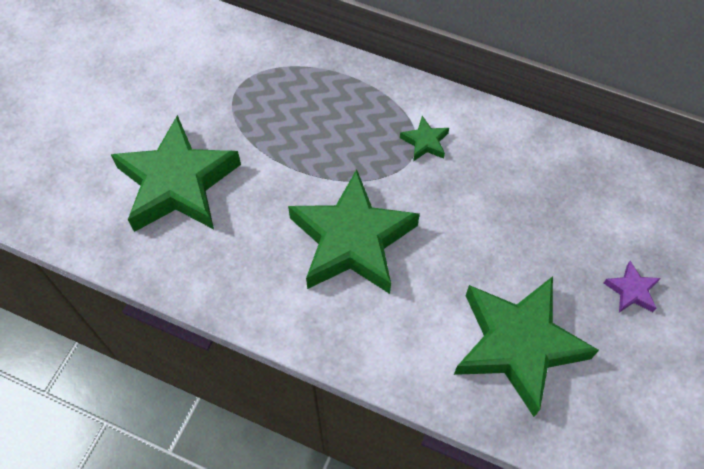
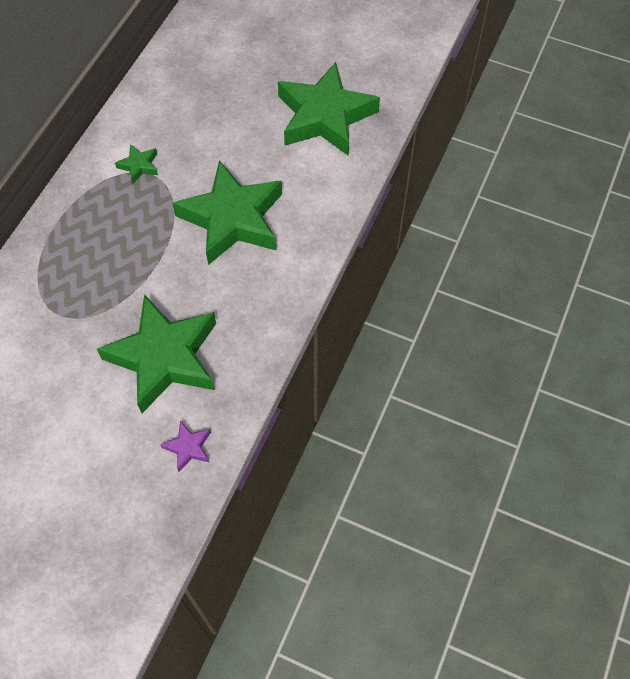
camera: 90 degrees left, 0 degrees up
purple star [604,261,661,312] -> purple star moved to [160,420,211,472]

